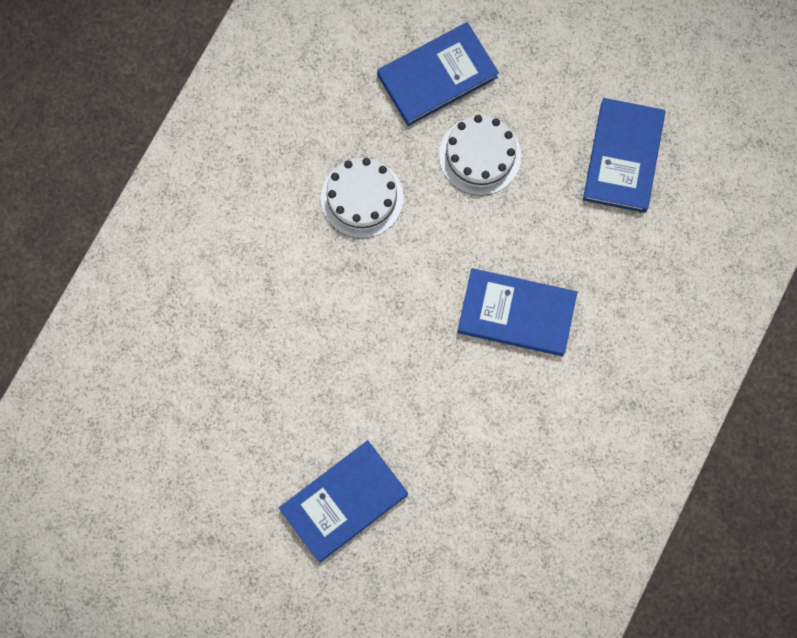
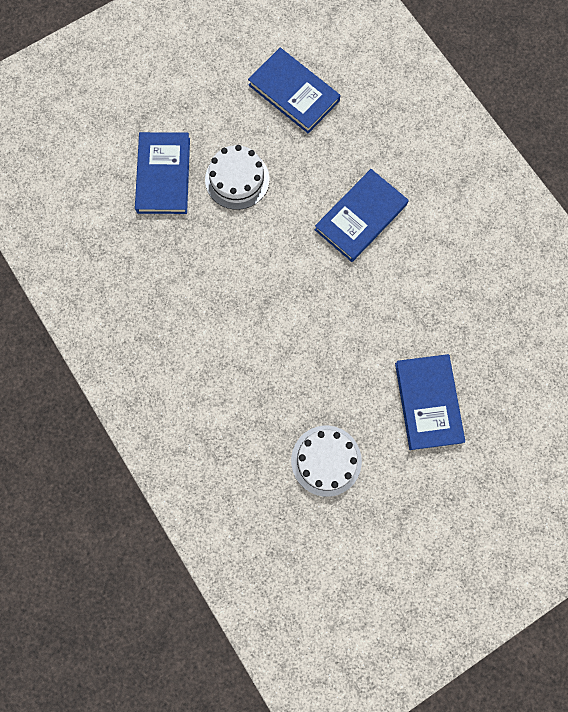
camera: 60 degrees left, 0 degrees up
white cake [321,158,404,238] -> white cake moved to [291,426,362,497]

